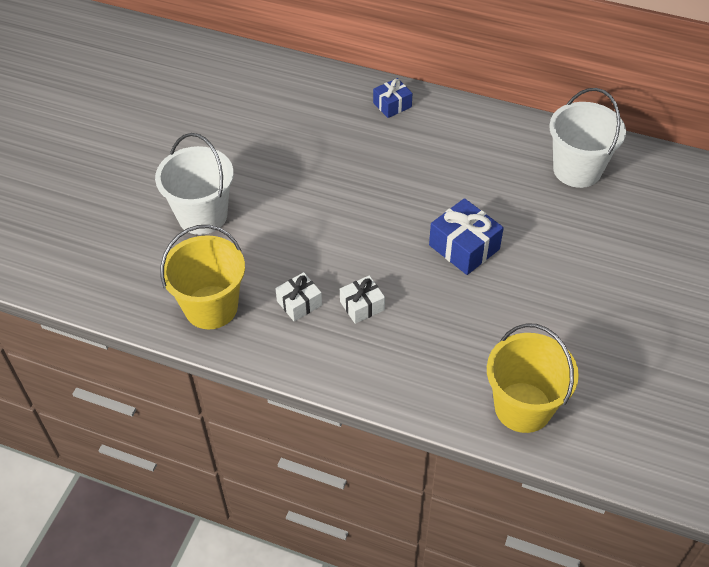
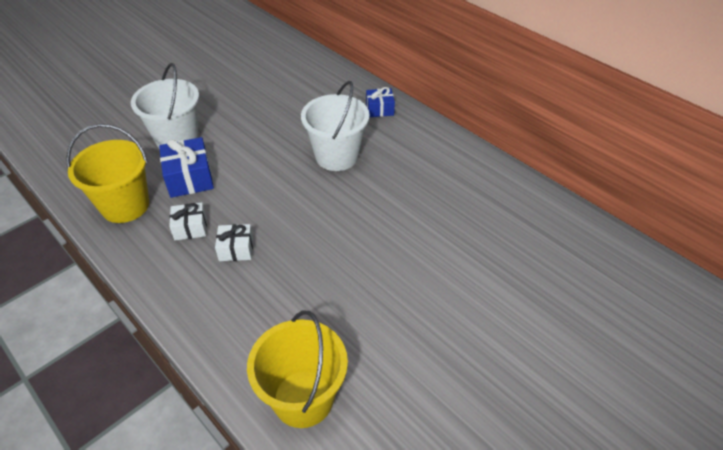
camera: 25 degrees right, 5 degrees down
blue gift [429,198,504,275] -> blue gift moved to [159,137,214,198]
white bucket [549,88,626,188] -> white bucket moved to [301,81,370,171]

